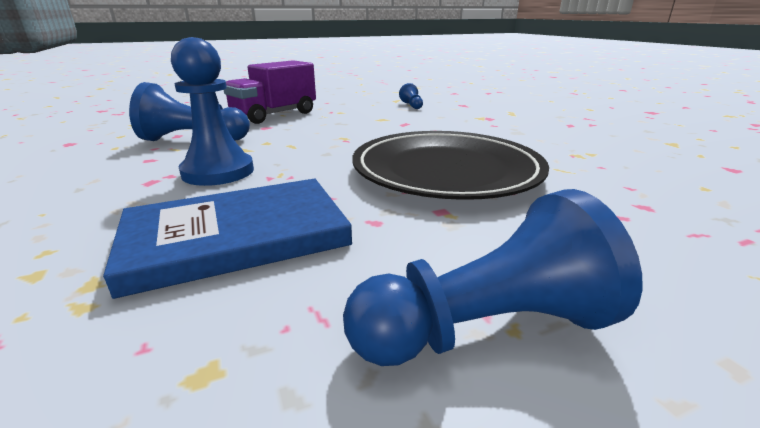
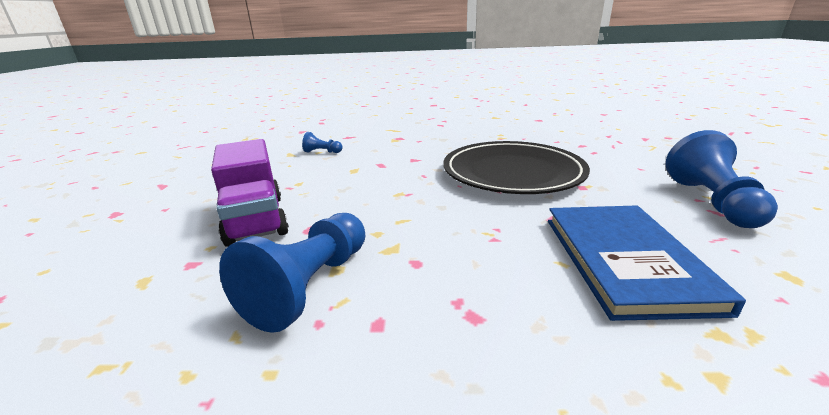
camera: 65 degrees left, 0 degrees up
blue pawn [171,37,254,186] -> none

